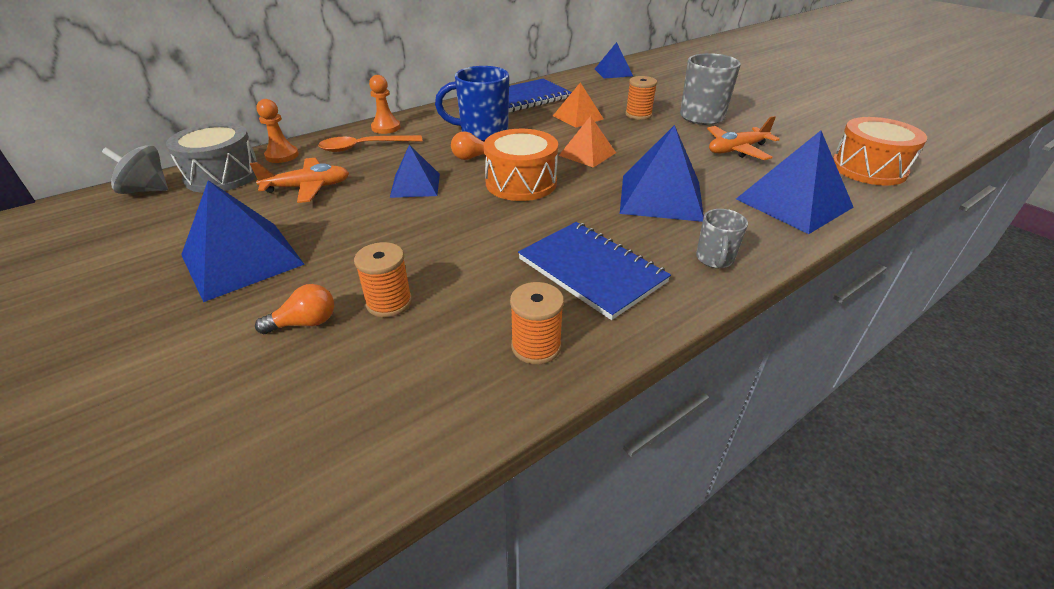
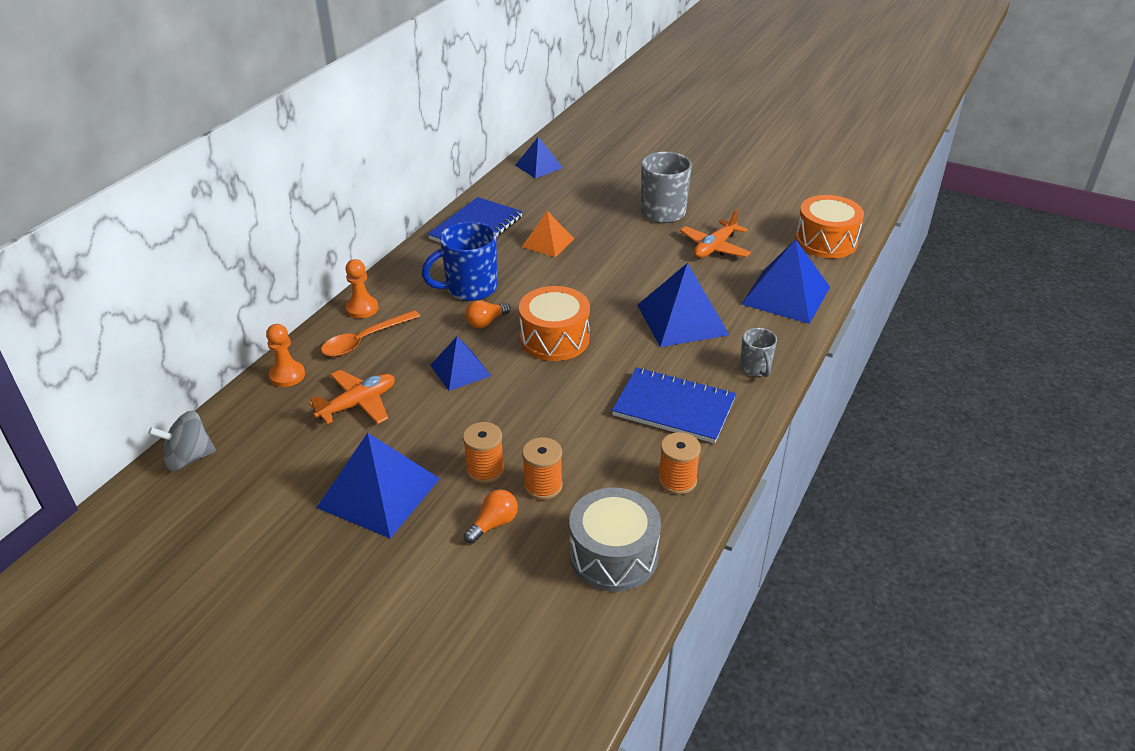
camera: 25 degrees left, 0 degrees up
grey drum [166,122,257,193] -> grey drum moved to [569,488,661,592]
orange pyramid [559,116,616,168] -> none
orange spool [625,76,657,120] -> orange spool moved to [463,422,504,483]

